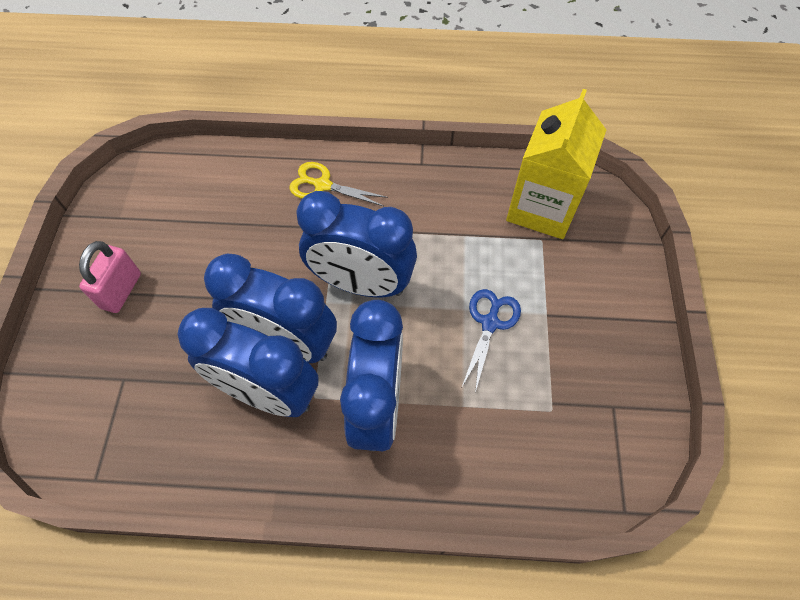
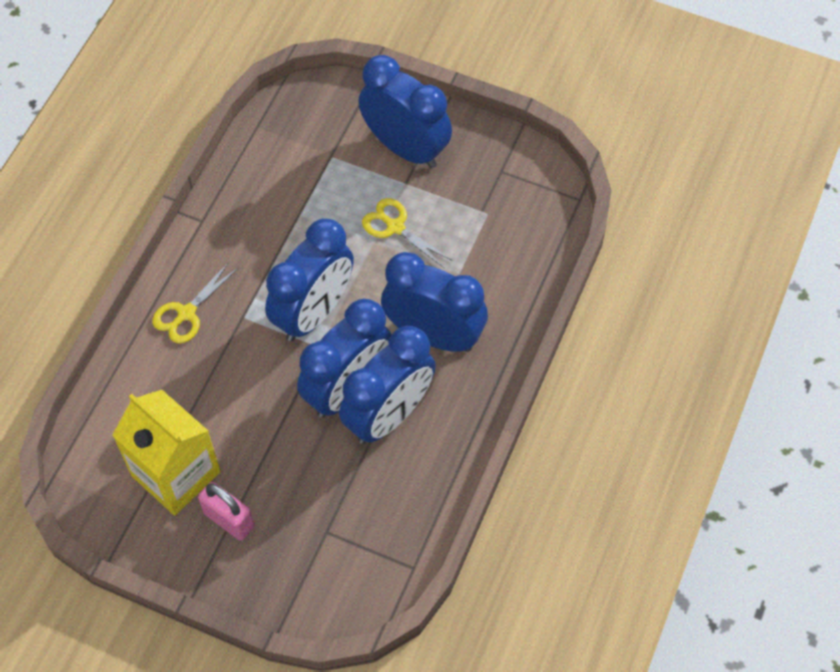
camera: 70 degrees left, 0 degrees up
blue scissors [462,289,521,393] -> yellow scissors [362,198,453,268]
yellow carton [506,89,606,239] -> yellow carton moved to [112,390,221,515]
none -> blue clock [358,55,452,168]

